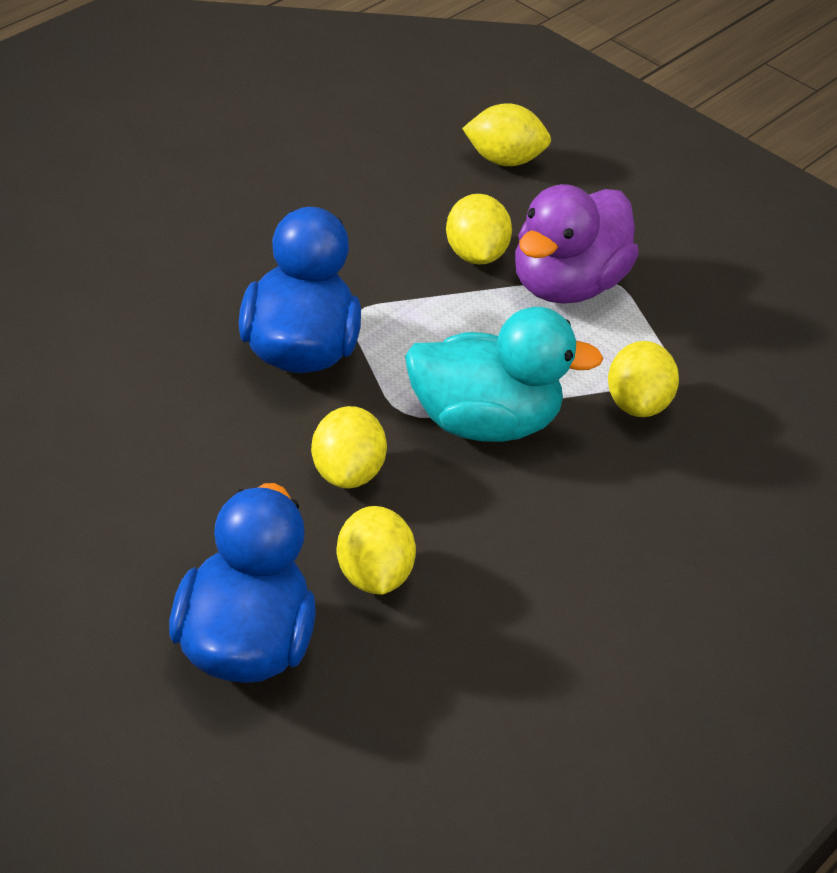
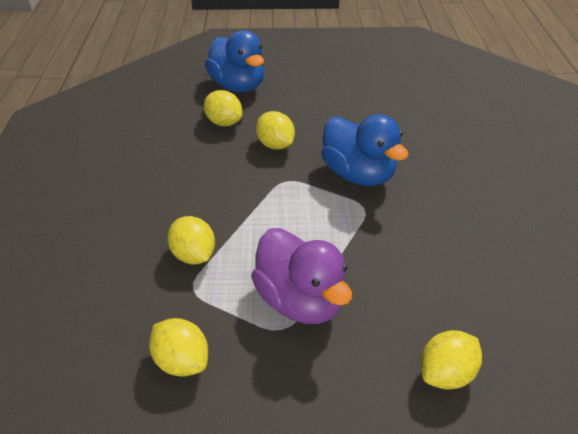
camera: 145 degrees right, 0 degrees up
turquoise duck [405,307,603,442] -> none
yellow lemon [446,194,512,265] -> yellow lemon moved to [149,318,208,377]
purple duck [515,184,639,304] -> purple duck turned 150 degrees clockwise [251,228,352,324]

